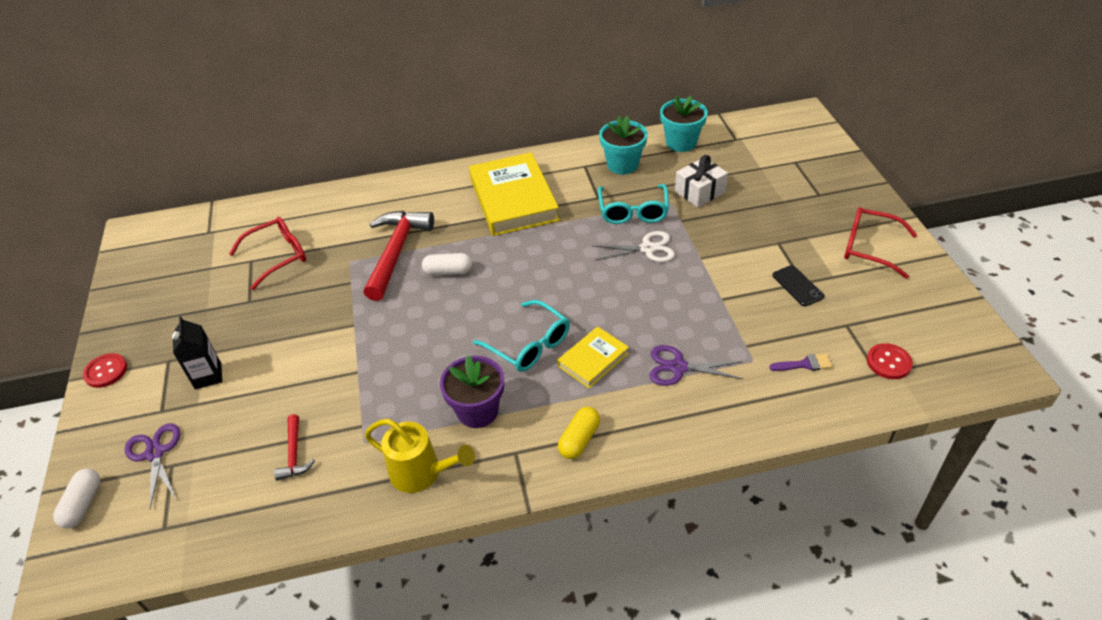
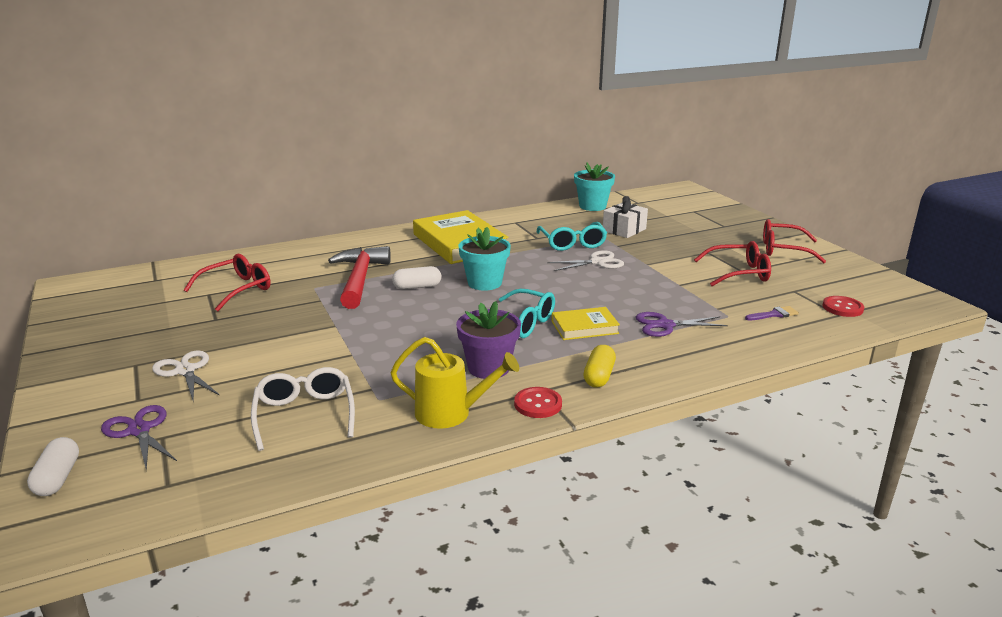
camera: 15 degrees left, 20 degrees down
red button [83,353,127,388] -> red button moved to [514,387,562,418]
black carton [172,316,222,390] -> white scissors [152,350,220,401]
red hammer [274,414,315,481] -> white glasses [251,367,355,451]
yellow book [558,326,629,388] -> yellow book turned 45 degrees clockwise [552,307,620,340]
turquoise flower pot [599,116,648,175] -> turquoise flower pot moved to [458,227,511,291]
black phone [772,265,824,306] -> red glasses [694,241,771,286]

